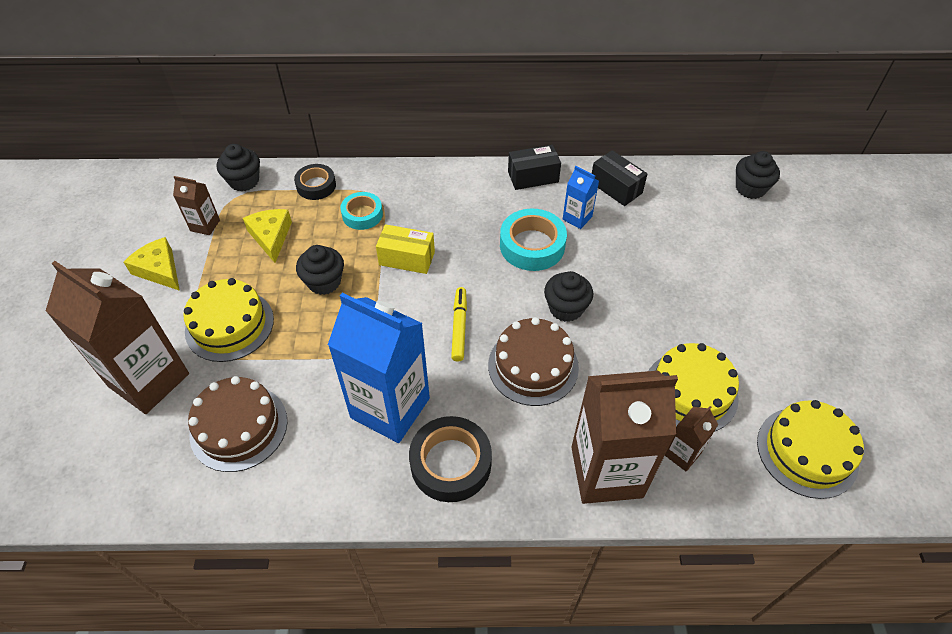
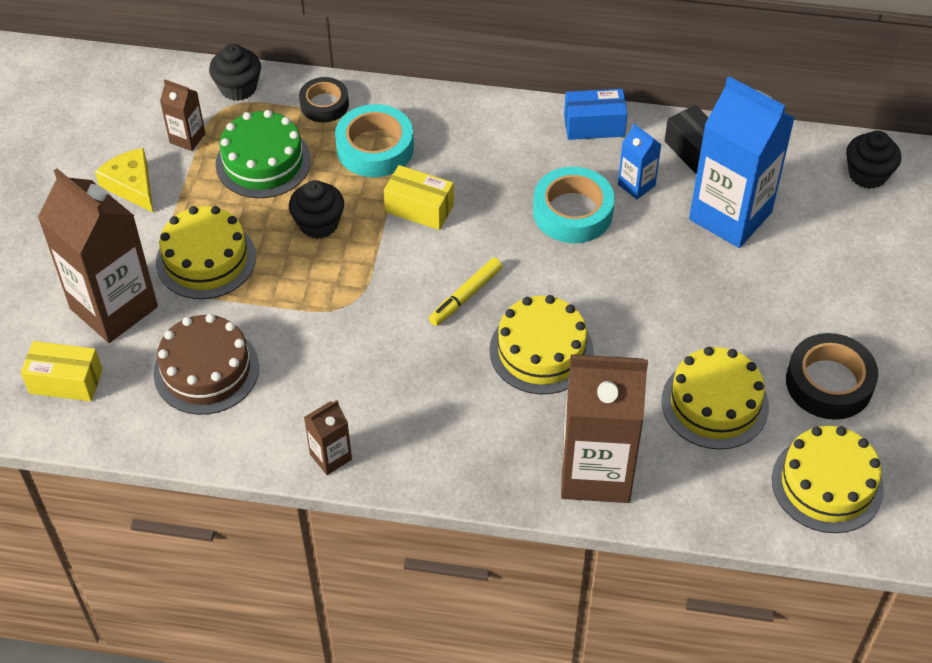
camera: 10 degrees right, 0 degrees up
yellow cheese [243,209,292,263] -> green cake [216,110,311,198]
blue carton [328,293,430,443] -> blue carton moved to [689,76,795,248]
turquoise tape [340,192,383,230] -> turquoise tape [335,104,414,177], size x1.56
black tape [409,416,492,502] -> black tape moved to [786,333,878,420]
yellow marker [451,287,467,361] -> yellow marker turned 150 degrees counterclockwise [429,258,502,326]
brown cake [488,317,579,406] -> yellow cake [489,295,594,394]
black box [508,145,561,190] -> blue box [564,89,628,140]
black cupcake [544,271,593,322] -> none
brown carton [665,406,718,471] -> brown carton moved to [304,400,352,475]
none -> yellow box [21,341,103,401]

